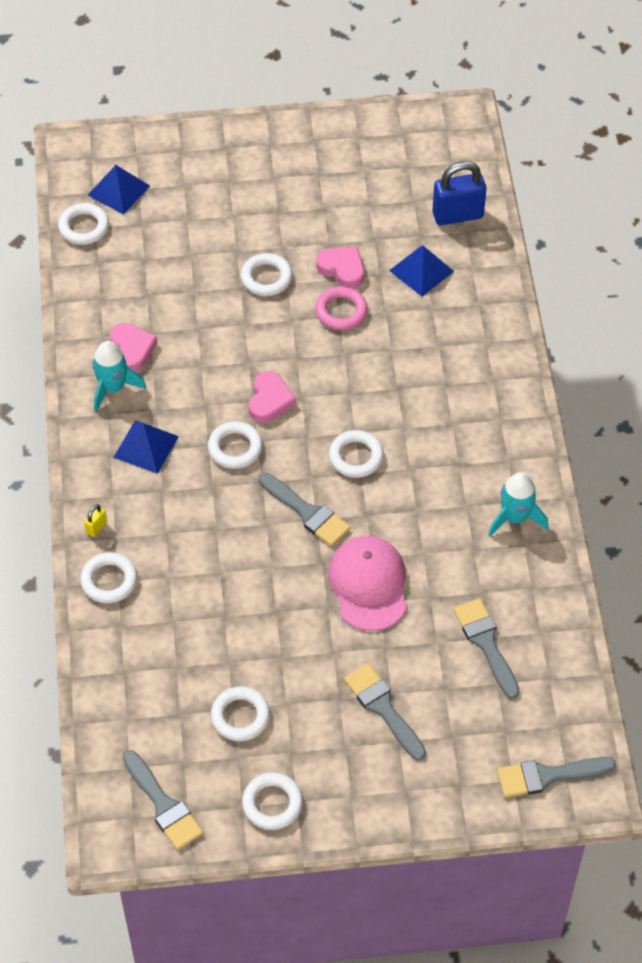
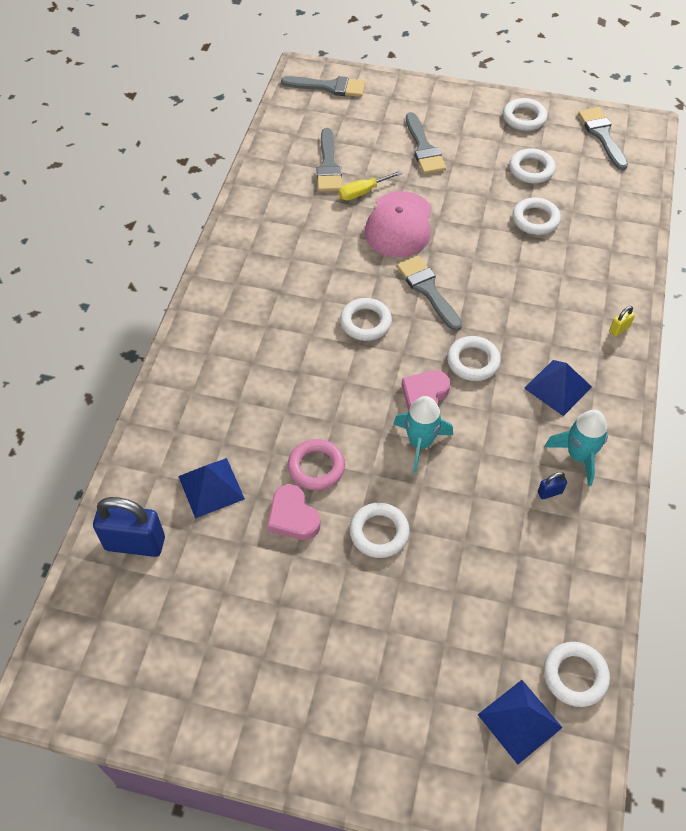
camera: 160 degrees left, 0 degrees up
white ring [80,552,137,603] -> white ring moved to [513,197,561,235]
pink heart [110,323,157,372] -> blue padlock [538,472,567,500]
turquoise rocket [488,472,548,537] -> turquoise rocket moved to [394,396,453,473]
none -> yellow screwdriver [339,171,402,200]

